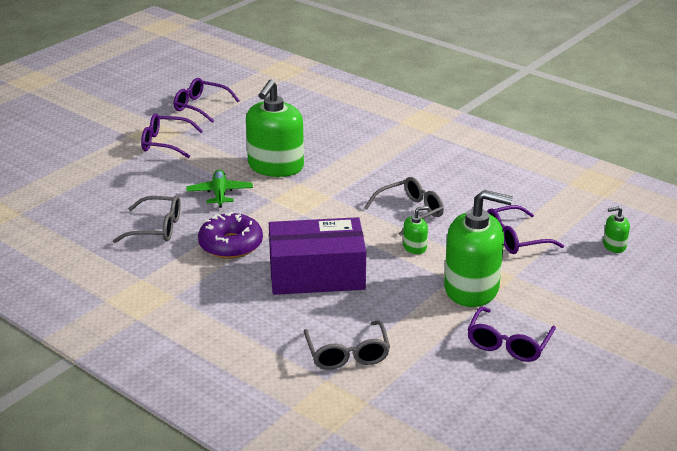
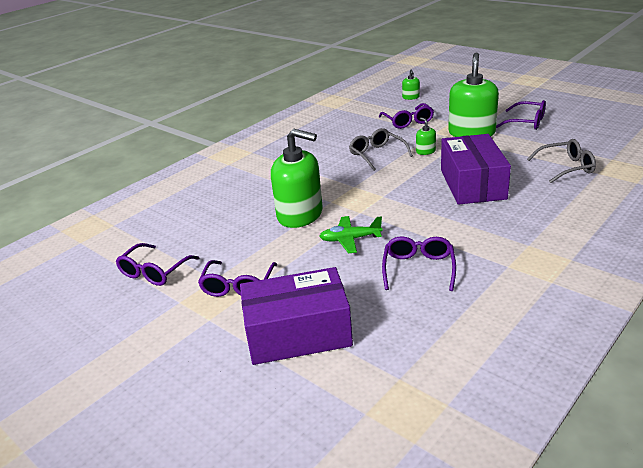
camera: 85 degrees left, 0 degrees up
grey glasses [113,195,181,243] -> purple glasses [382,236,456,291]
purple donut [198,212,263,259] -> none
none -> purple box [240,267,353,365]

